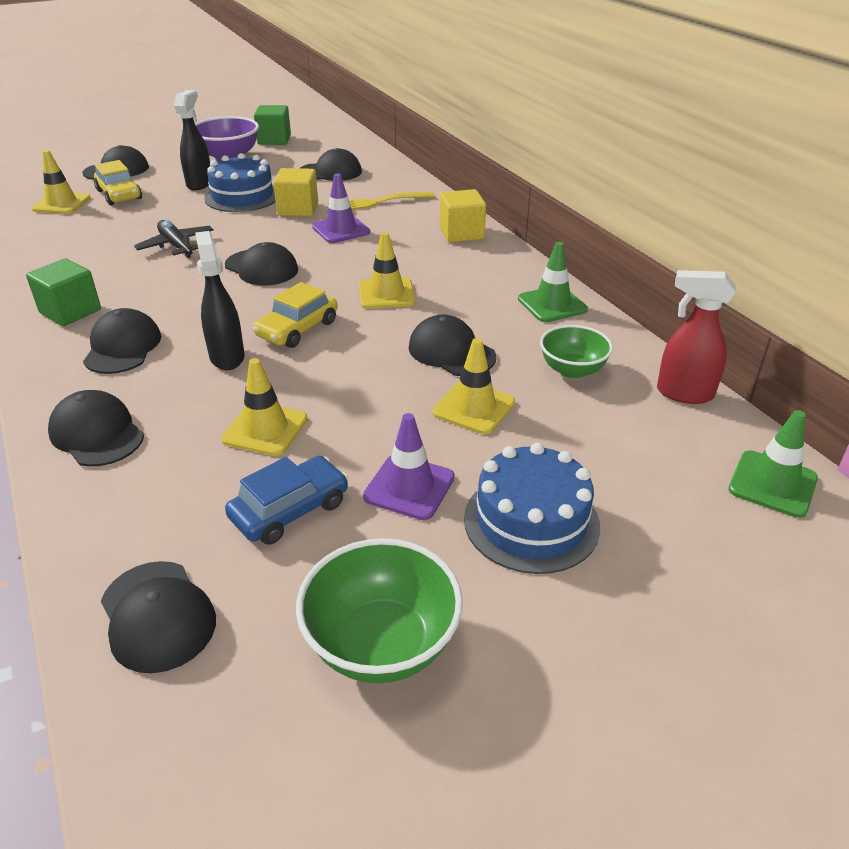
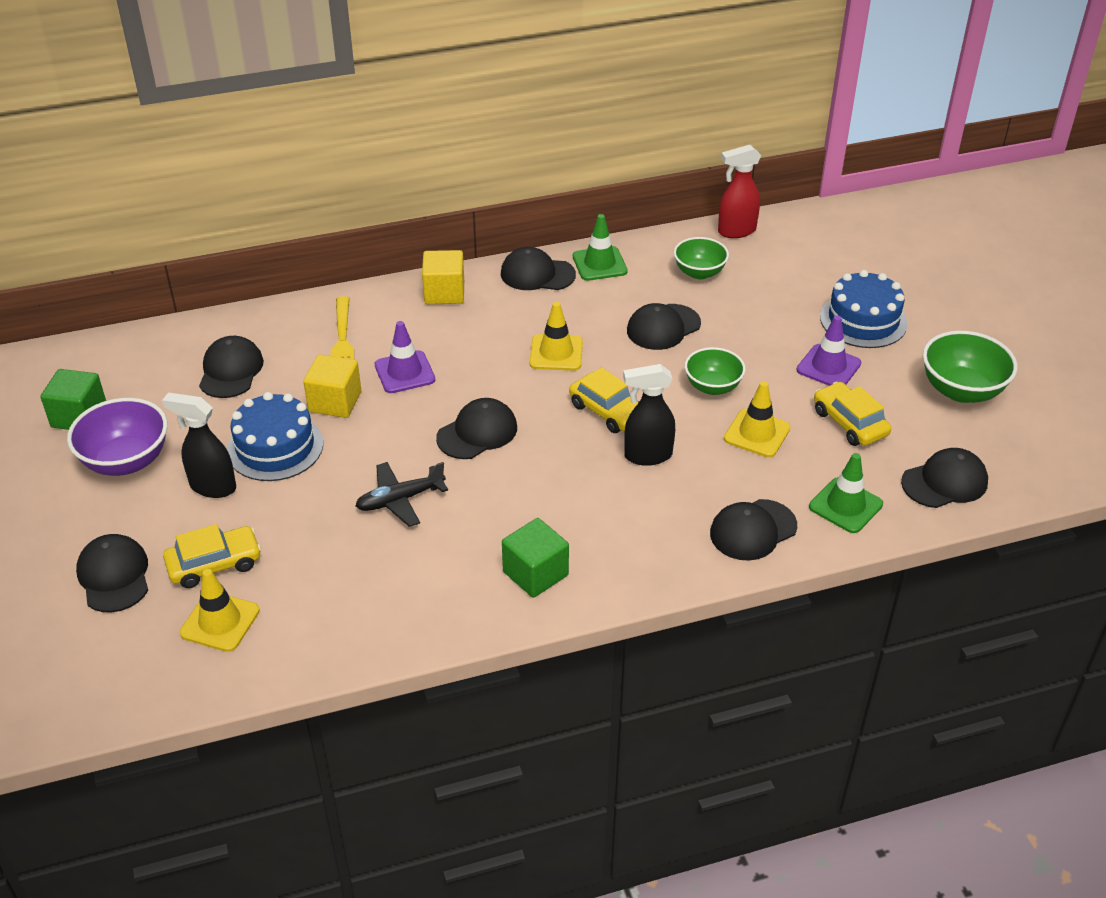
camera: 80 degrees left, 5 degrees up
black cap [83,308,161,374] -> black cap moved to [501,247,576,290]
blue car [225,456,348,544] -> yellow car [814,382,891,446]
yellow traffic cone [433,338,515,435] -> none
red spray bottle [657,270,736,404] -> red spray bottle turned 45 degrees clockwise [718,145,761,238]
green traffic cone [728,410,818,518] -> green traffic cone moved to [809,453,883,533]
none -> green bowl [685,347,746,395]

